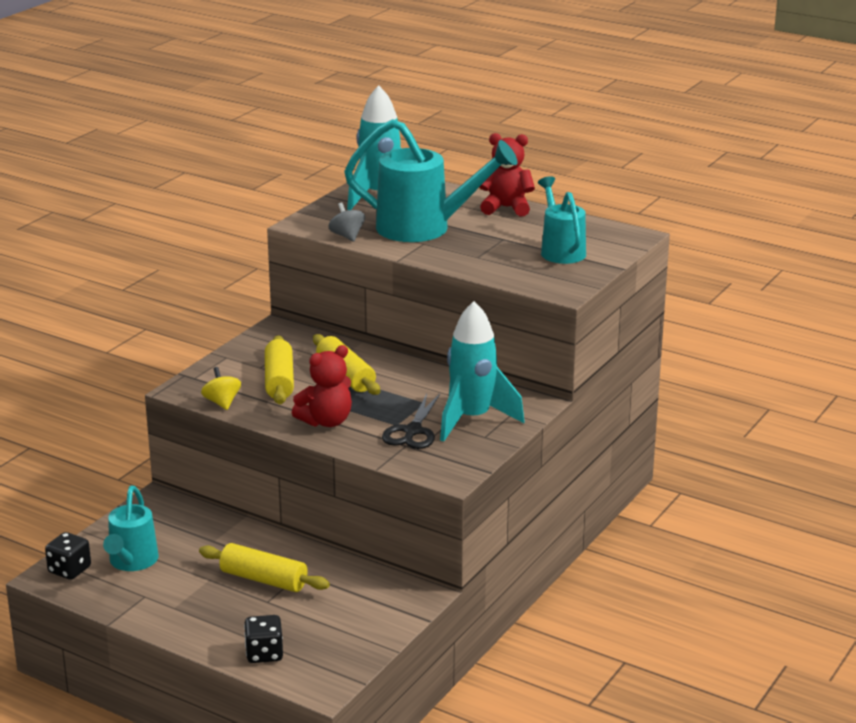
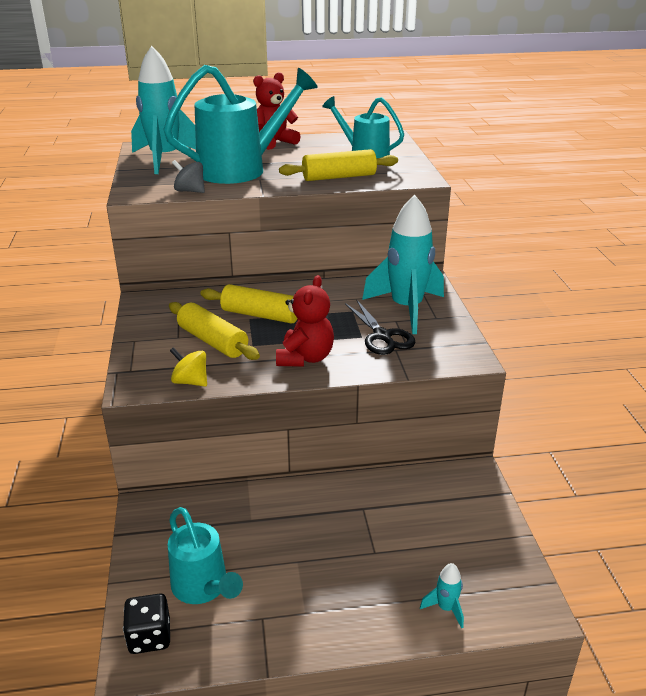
camera: 40 degrees left, 5 degrees up
yellow rolling pin [199,543,330,592] -> yellow rolling pin moved to [279,149,398,181]
black dice [244,615,283,663] -> turquoise rocket [420,563,464,628]

